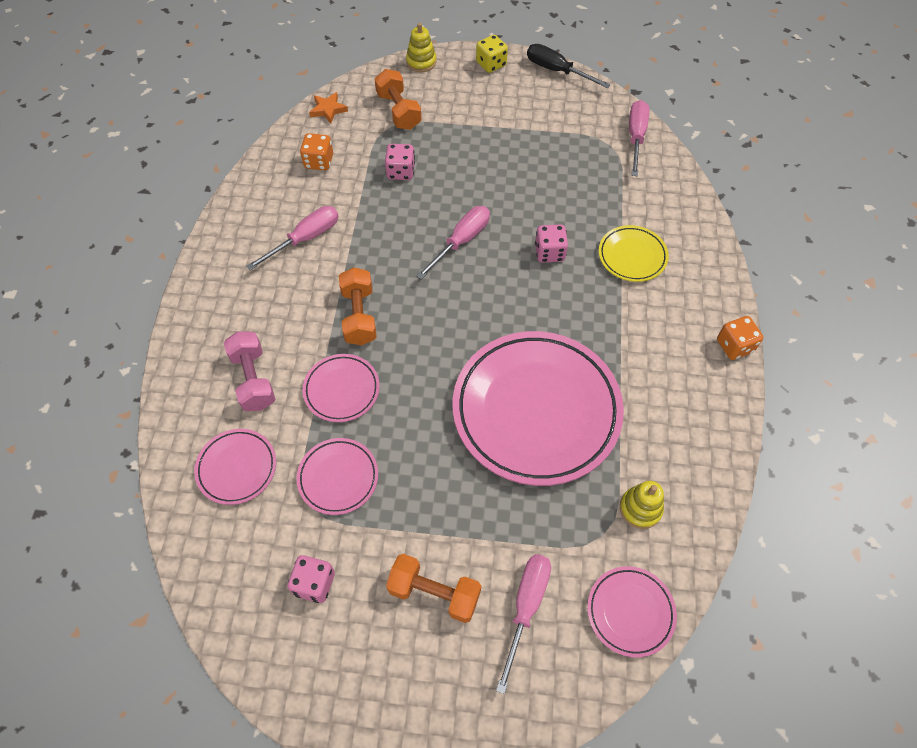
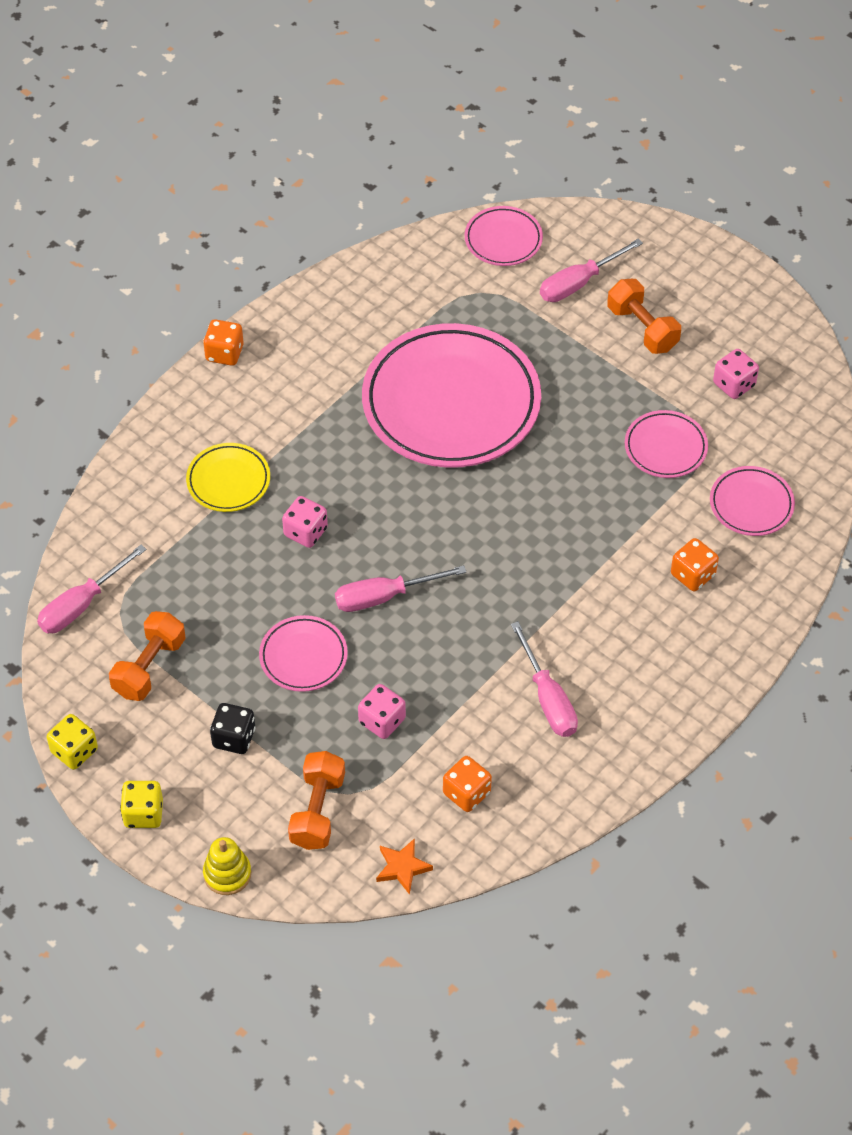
camera: 145 degrees left, 5 degrees down
pink dumbbell [224,331,275,411] -> orange dice [671,538,719,591]
pink screwdriver [246,206,339,271] -> pink screwdriver turned 105 degrees counterclockwise [511,621,578,737]
pink plate [303,354,380,422] -> pink plate moved to [259,615,348,692]
orange dumbbell [339,267,377,345] -> orange dumbbell moved to [109,611,185,701]
black screwdriver [527,44,610,88] -> yellow dice [47,714,98,770]
yellow stacking toy [620,481,664,529] -> none
none -> black dice [210,703,255,754]

